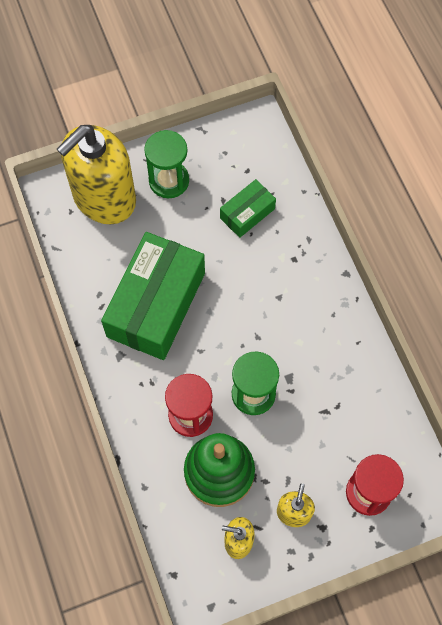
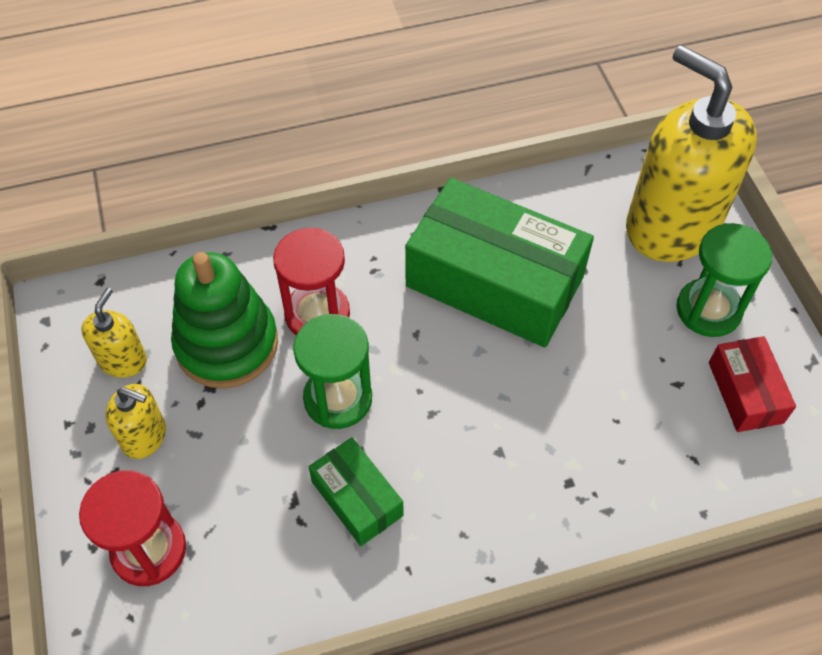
camera: 95 degrees right, 10 degrees down
green box [220,179,276,238] -> green box moved to [309,437,404,546]
none -> red box [709,336,796,432]

